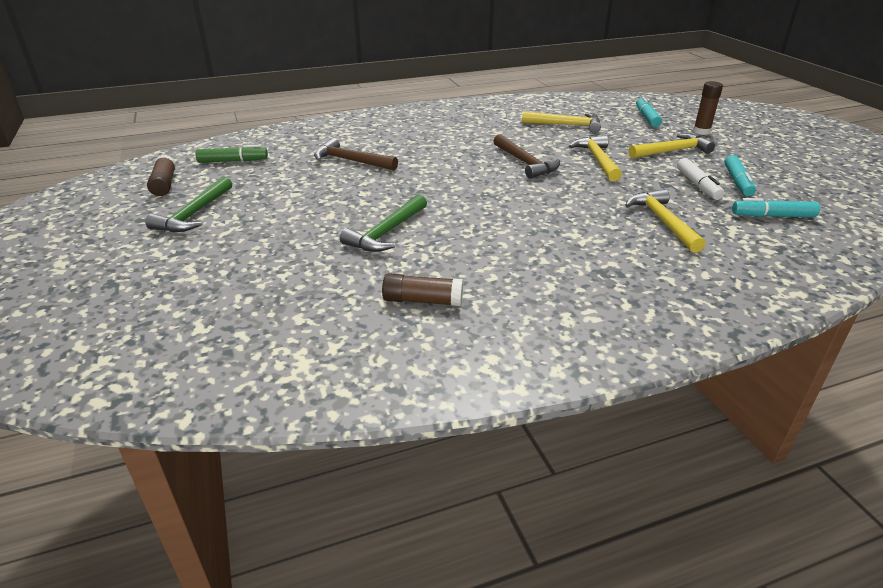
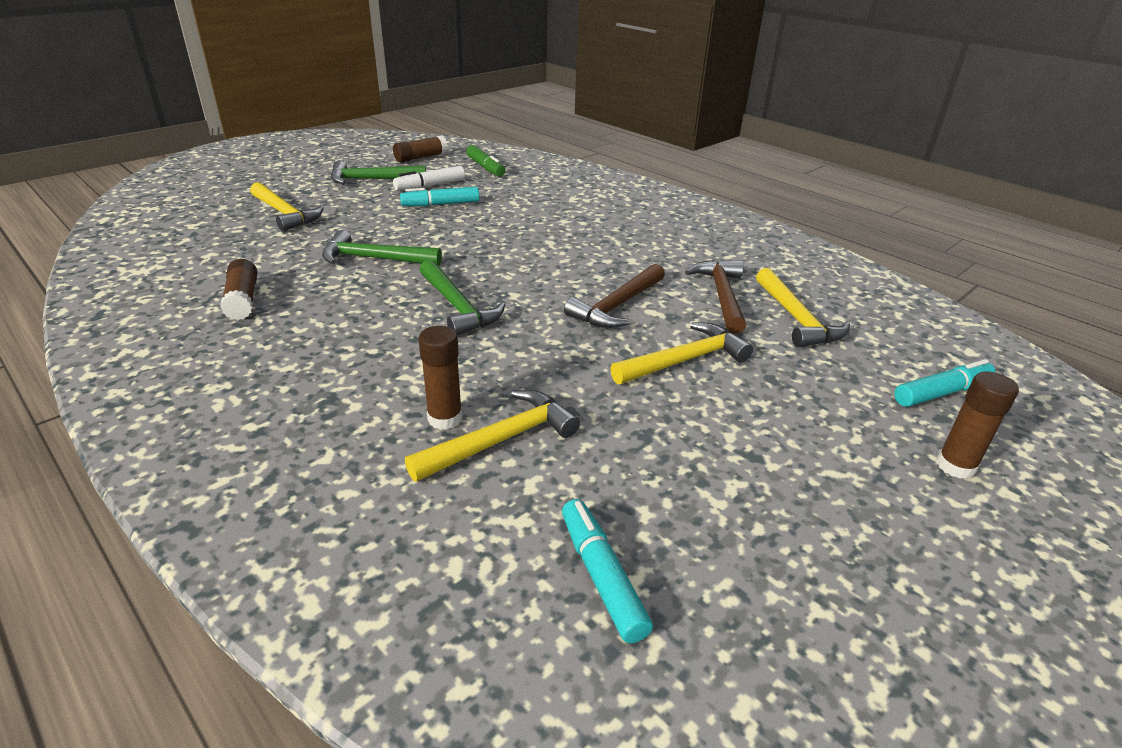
camera: 65 degrees right, 0 degrees up
brown hammer [314,138,398,171] -> brown hammer moved to [685,260,746,334]
yellow hammer [628,133,715,158] -> yellow hammer moved to [250,182,324,231]
white marker [677,158,725,200] -> white marker moved to [393,166,465,191]
turquoise marker [724,155,756,196] -> turquoise marker moved to [400,187,479,206]
none -> brown glue stick [418,326,462,430]
none -> green hammer [420,260,505,335]

